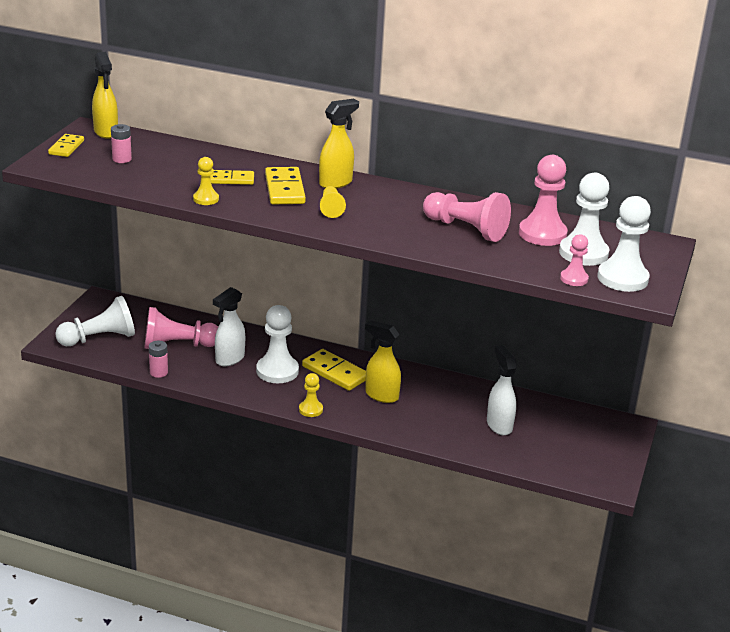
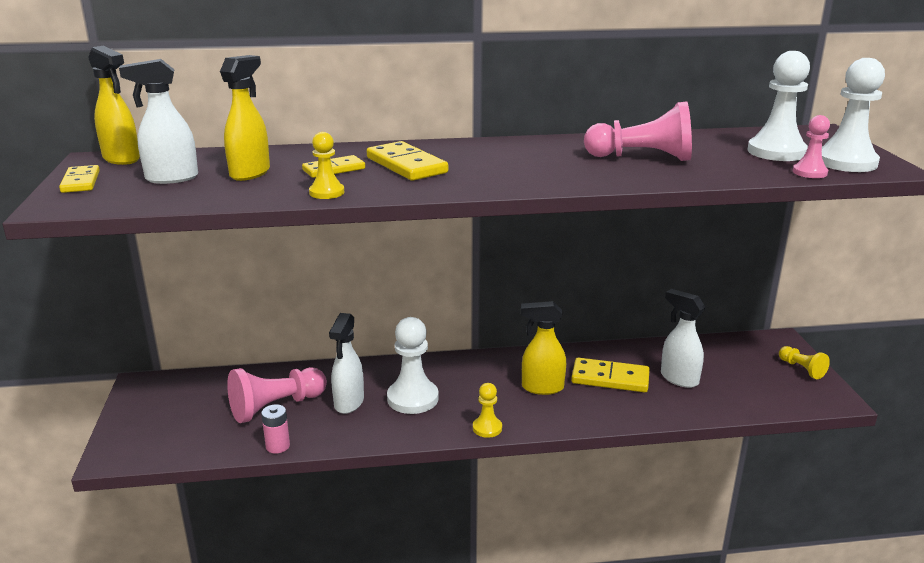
camera: 25 degrees left, 5 degrees down
white pawn [55,296,135,346] -> none
pink battery [111,124,132,163] -> white spray bottle [119,59,198,184]
yellow domino [302,349,366,391] -> yellow domino moved to [571,358,650,392]
yellow spray bottle [319,99,359,189] -> yellow spray bottle moved to [220,55,270,181]
yellow pawn [320,186,346,218] -> yellow pawn moved to [779,346,830,379]
pink pawn [519,155,568,246] -> none

